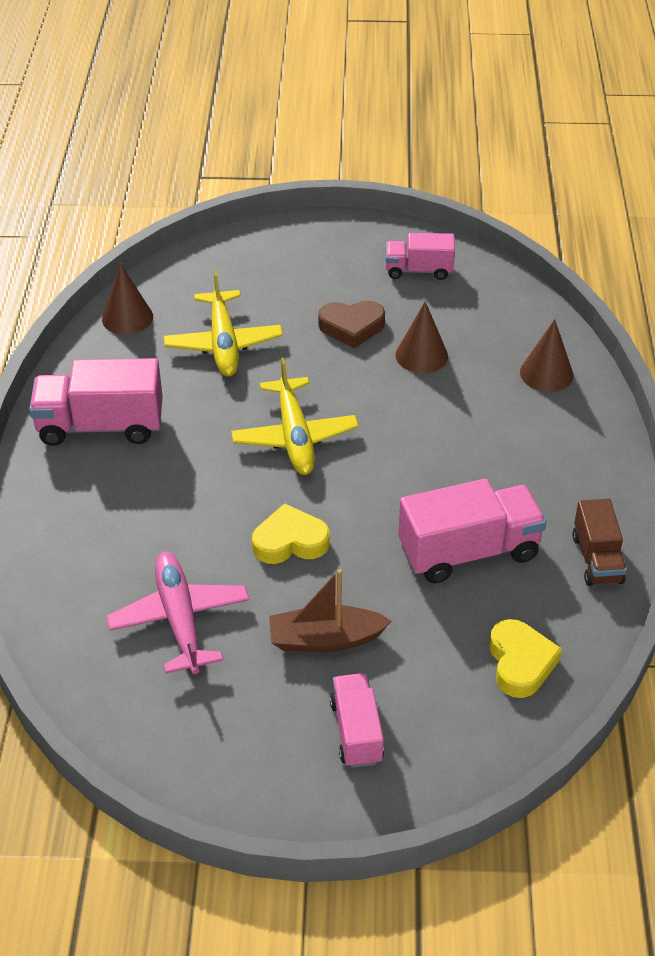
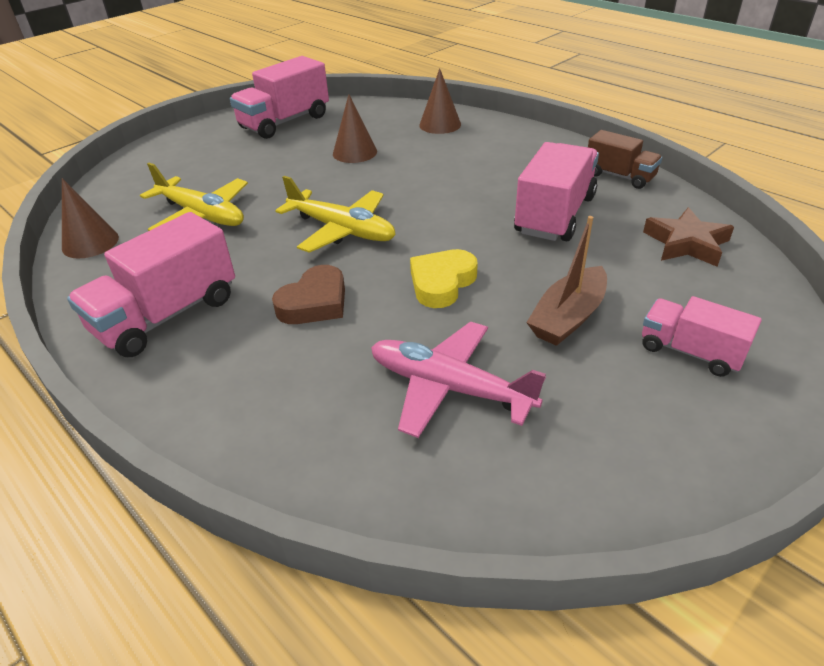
camera: 45 degrees left, 5 degrees down
brown heart [318,301,385,348] -> brown heart moved to [272,265,345,324]
pink truck [386,233,455,280] -> pink truck [230,56,329,139], size x1.65
yellow heart [489,619,562,698] -> brown star [643,207,734,267]

